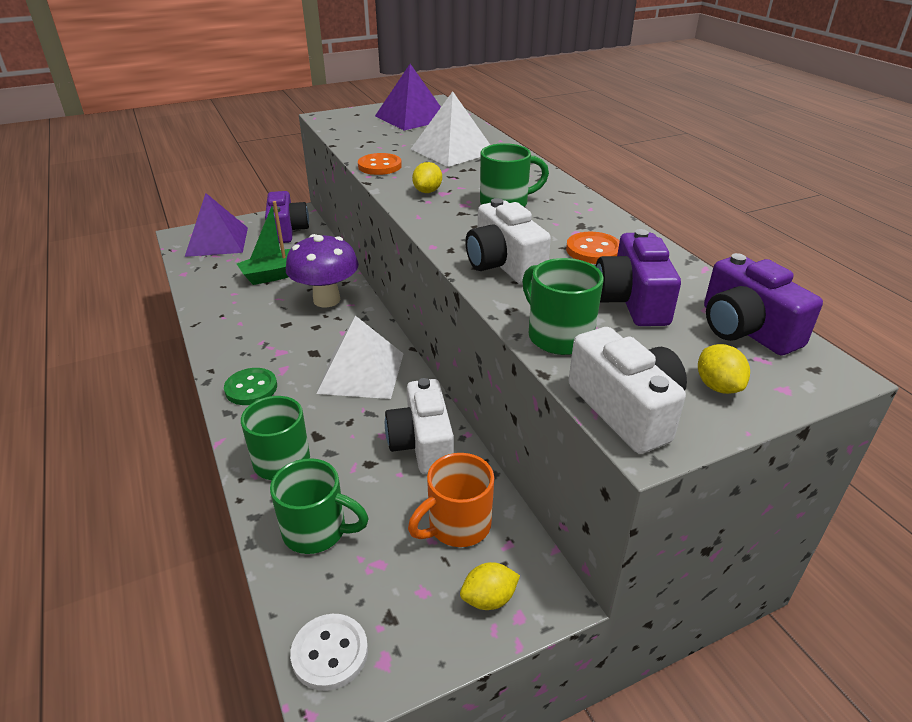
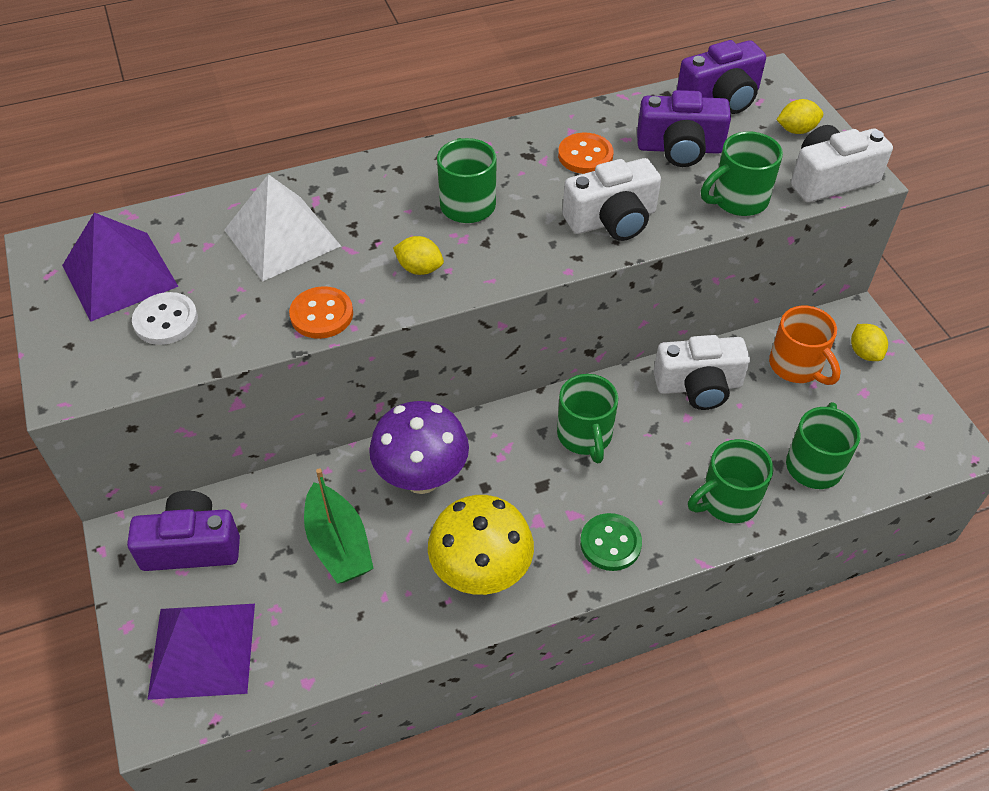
camera: 85 degrees left, 15 degrees up
white button [290,614,368,691] -> white button moved to [132,292,198,345]
white pyramid [316,316,403,399] -> green mug [557,374,618,463]
none -> yellow mushroom [428,495,534,595]

